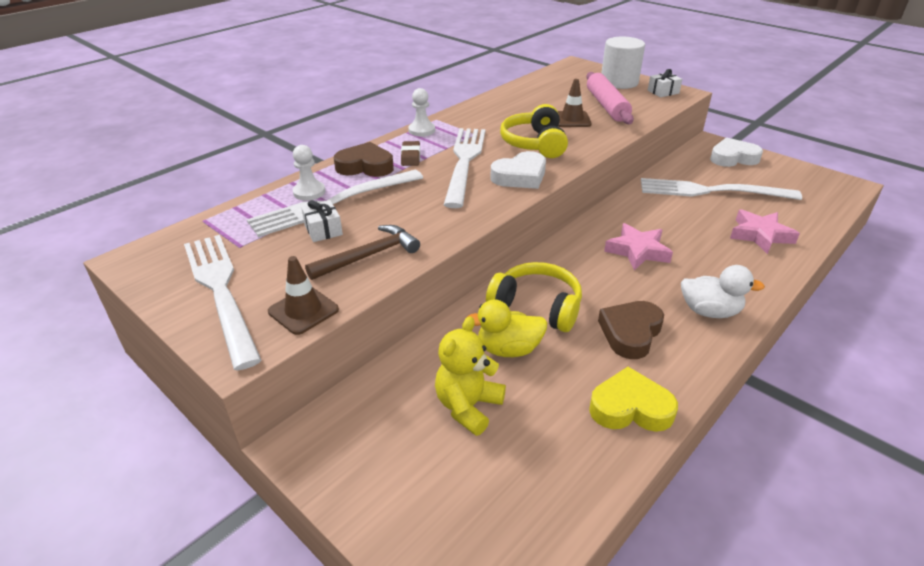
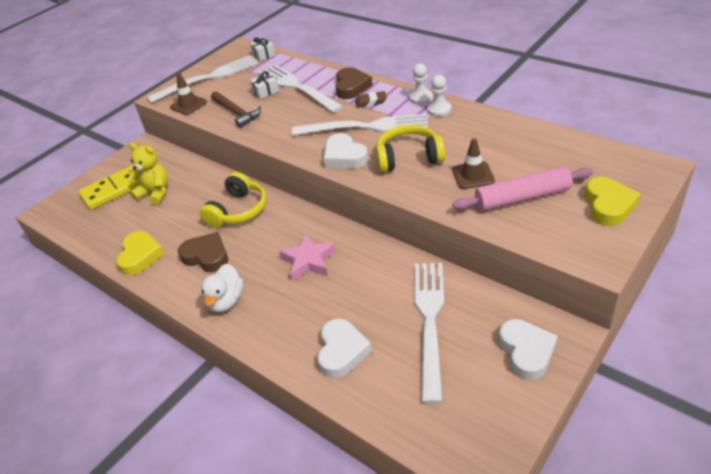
camera: 90 degrees right, 5 degrees up
white pawn [293,145,325,201] -> white pawn moved to [427,75,451,117]
yellow duck [466,299,547,357] -> none
white cylinder [601,37,645,89] -> yellow heart [585,177,641,226]
white gift [648,69,682,97] -> white gift moved to [250,37,276,61]
pink star [730,209,800,254] -> white heart [318,319,372,378]
none -> yellow domino [78,165,141,210]

